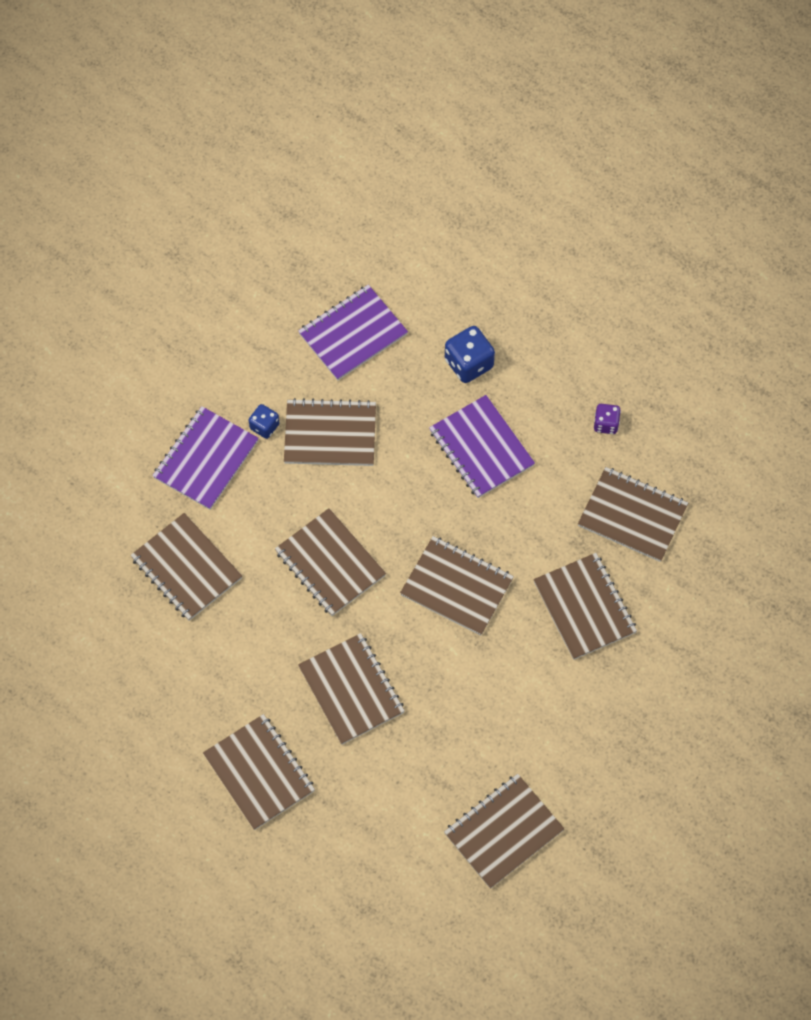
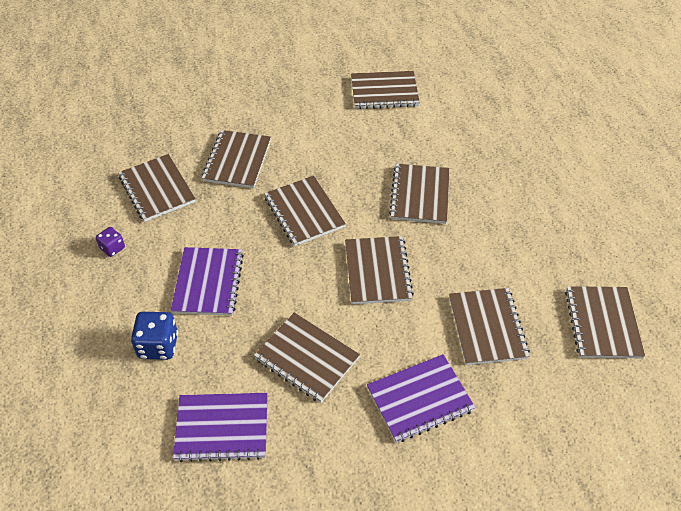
camera: 145 degrees left, 15 degrees down
brown notebook [203,714,315,830] -> brown notebook moved to [565,286,645,358]
blue dice [249,404,279,439] -> none

